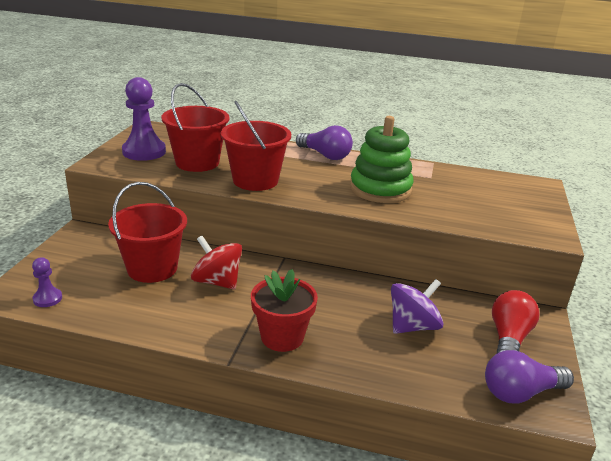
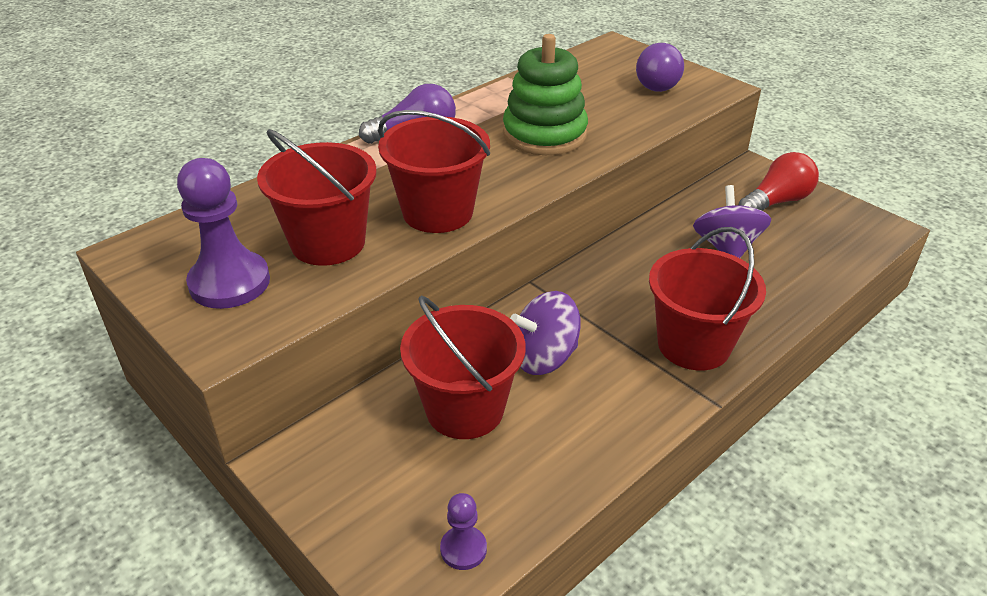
camera: 55 degrees left, 10 degrees up
red spinning top [191,236,242,290] -> purple spinning top [510,291,581,375]
red flower pot [251,269,318,352] -> red bucket [649,227,766,370]
purple light bulb [485,350,574,404] -> purple light bulb moved to [636,43,684,92]
red light bulb [492,290,540,354] -> red light bulb turned 90 degrees clockwise [738,152,819,211]

